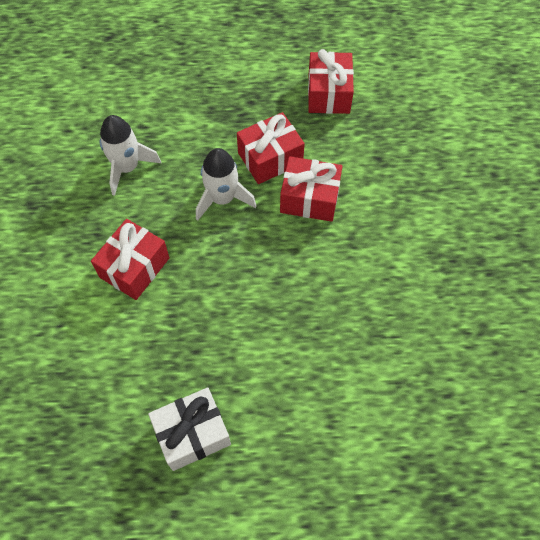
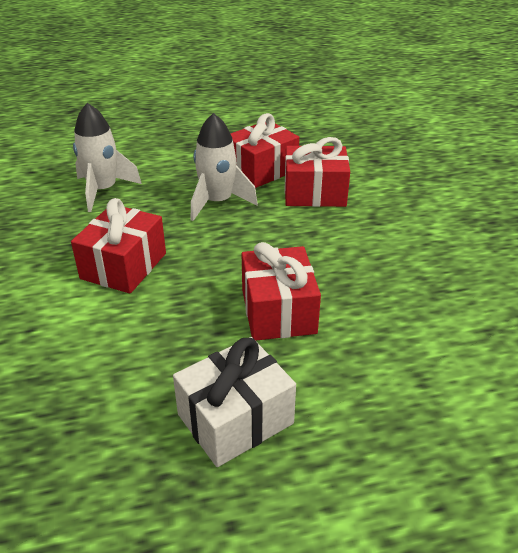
camera: 10 degrees left, 25 degrees down
red gift [308,49,354,114] -> red gift moved to [242,242,321,341]

